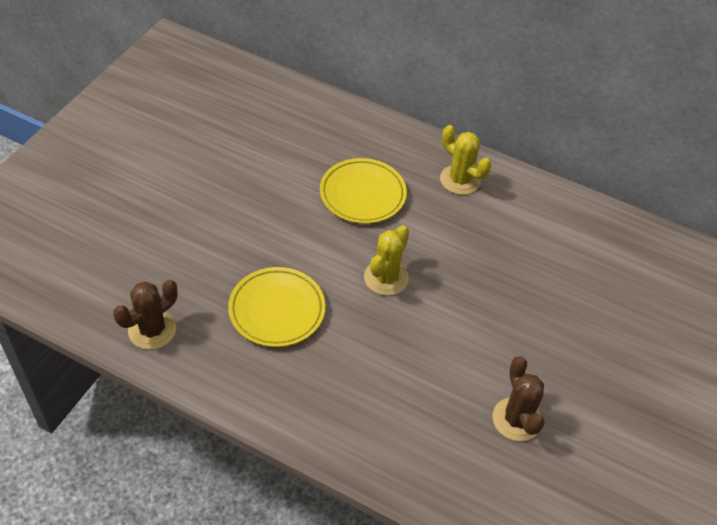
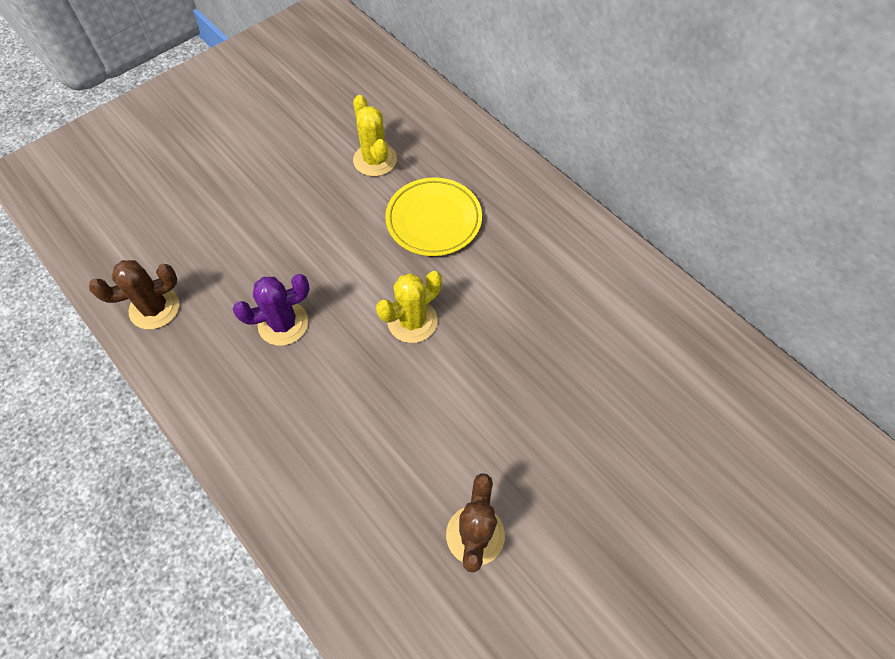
camera: 25 degrees right, 10 degrees up
yellow plate [228,267,325,347] -> purple cactus [233,274,310,346]
yellow cactus [440,125,491,195] -> yellow cactus moved to [353,95,397,176]

